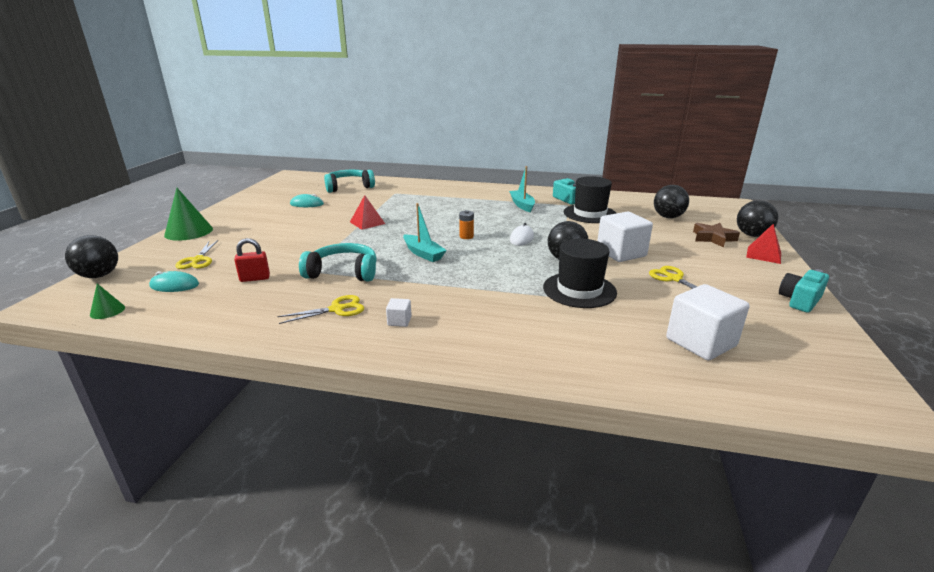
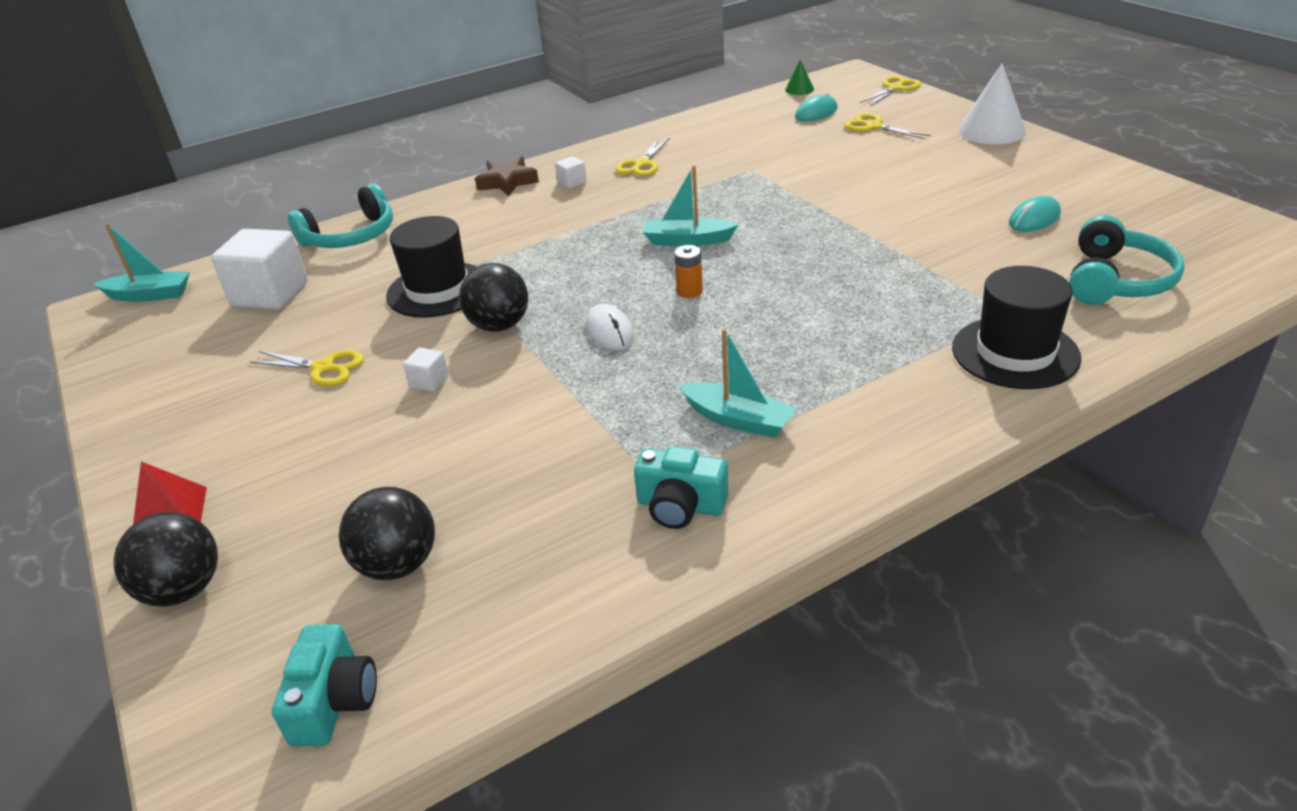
camera: 140 degrees right, 10 degrees up
black ball [65,235,118,278] -> yellow scissors [860,76,921,106]
green cone [164,188,213,241] -> white cone [958,63,1026,144]
red padlock [234,238,270,282] -> none
turquoise headphones [299,243,377,281] -> turquoise headphones moved to [288,184,393,248]
red pyramid [350,195,385,230] -> none
black hat [564,176,616,223] -> black hat moved to [952,266,1081,389]
white cube [597,212,653,262] -> white cube [403,347,449,392], size x0.44
brown star [693,223,740,248] -> brown star moved to [475,156,539,196]
turquoise camera [779,269,829,313] -> turquoise camera moved to [272,624,377,747]
none -> turquoise boat [93,223,190,302]

